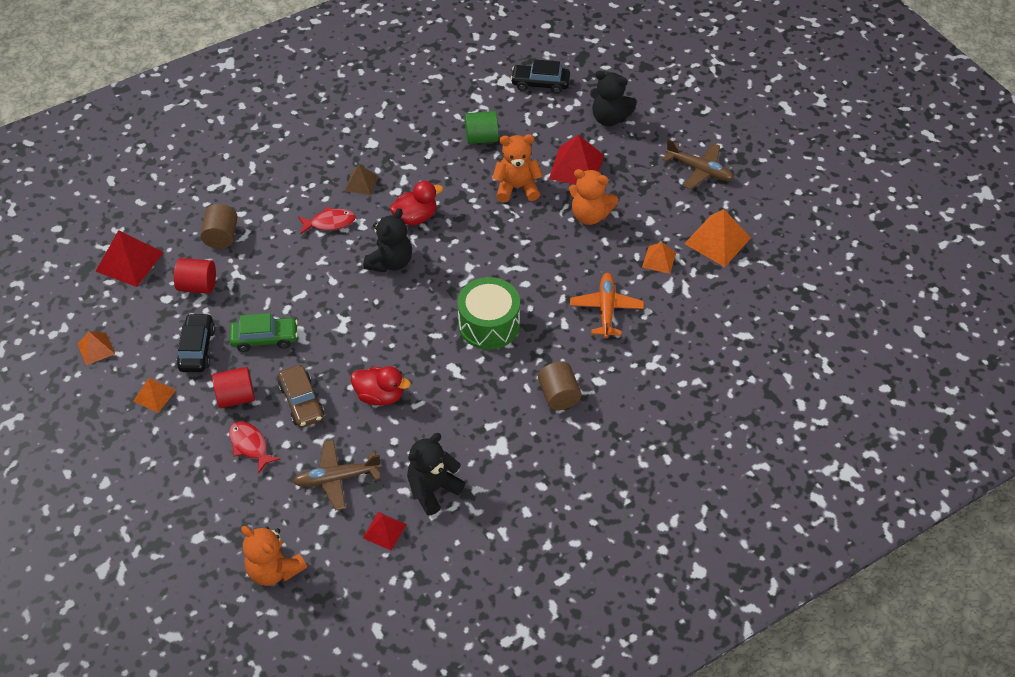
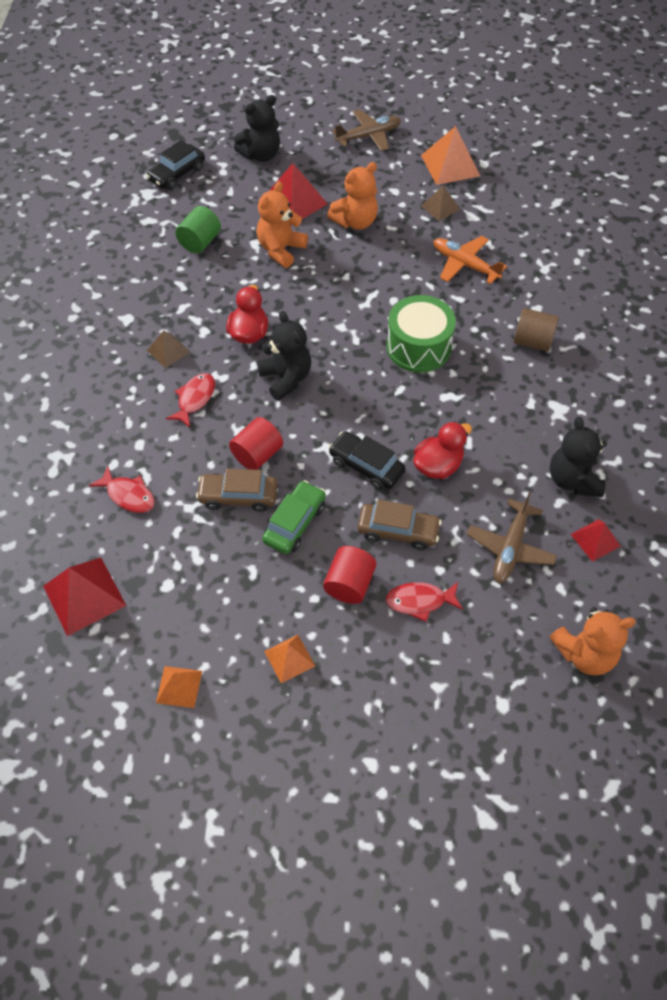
camera: 55 degrees left, 5 degrees up
red cylinder [174,258,216,293] -> red cylinder moved to [229,417,283,470]
black car [176,313,215,372] -> black car moved to [328,431,405,490]
brown cylinder [200,204,238,249] -> red fish [89,466,155,513]
orange pyramid [642,242,676,274] -> brown pyramid [421,185,460,221]
none -> brown car [196,469,277,512]

